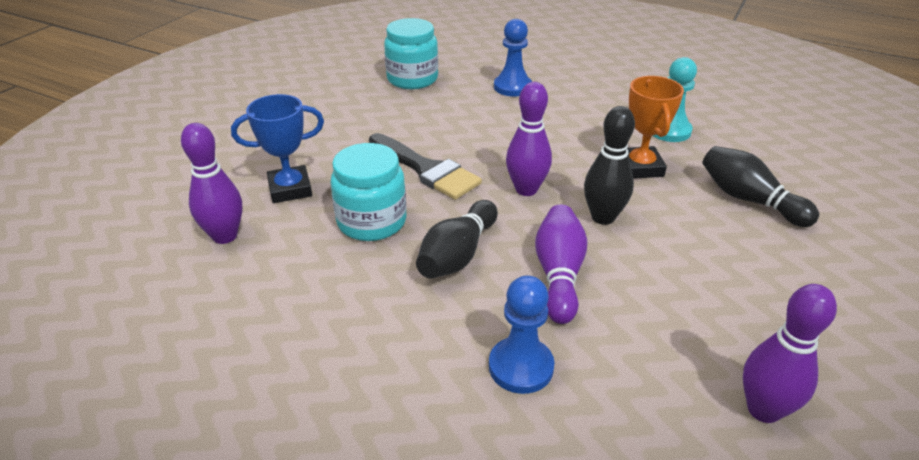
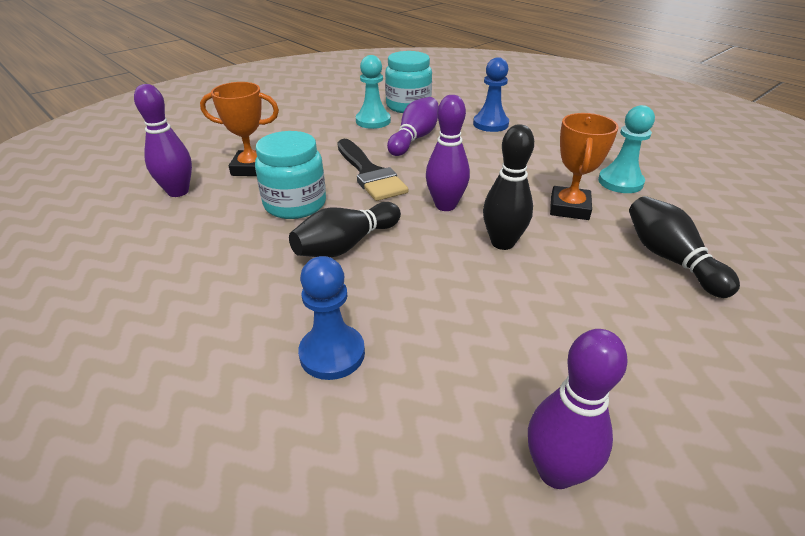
camera: 20 degrees right, 0 degrees up
blue trophy [231,94,324,203] -> orange trophy [200,82,279,176]
purple bowling pin [535,205,587,324] -> purple bowling pin moved to [387,97,439,156]
none -> turquoise pawn [356,55,391,129]

